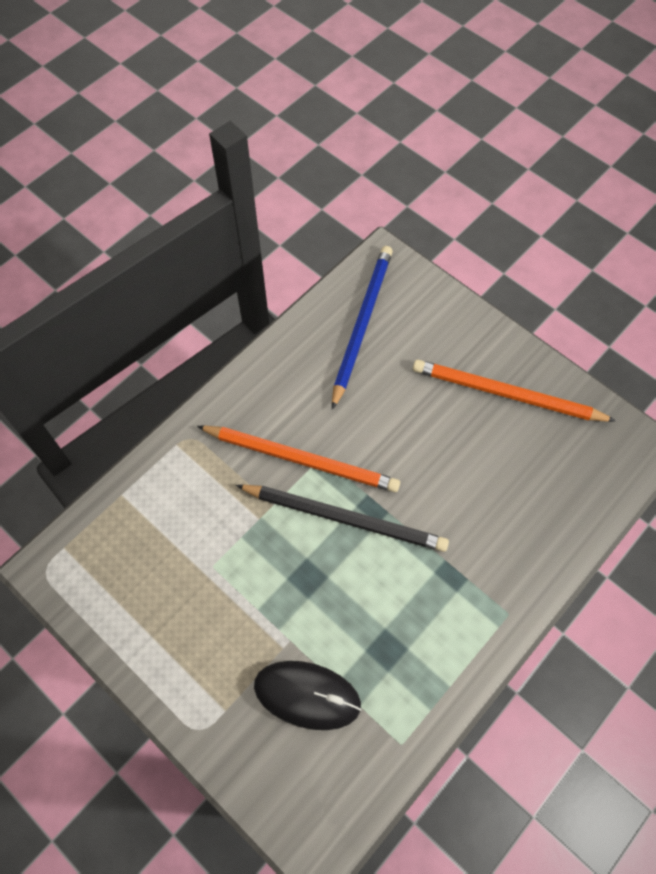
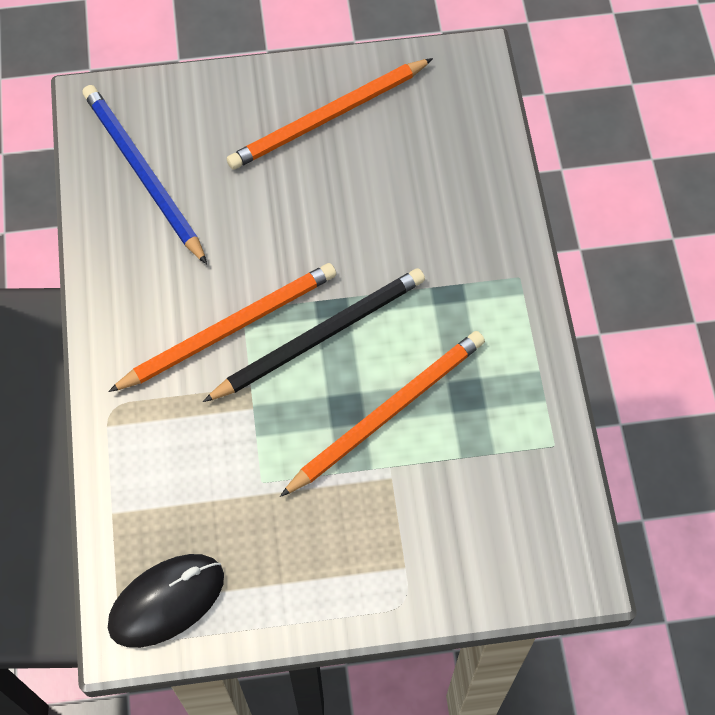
camera: 50 degrees left, 0 degrees up
black mouse [254,661,361,730] -> black mouse moved to [108,554,224,648]
none -> orange pencil [280,331,485,497]

